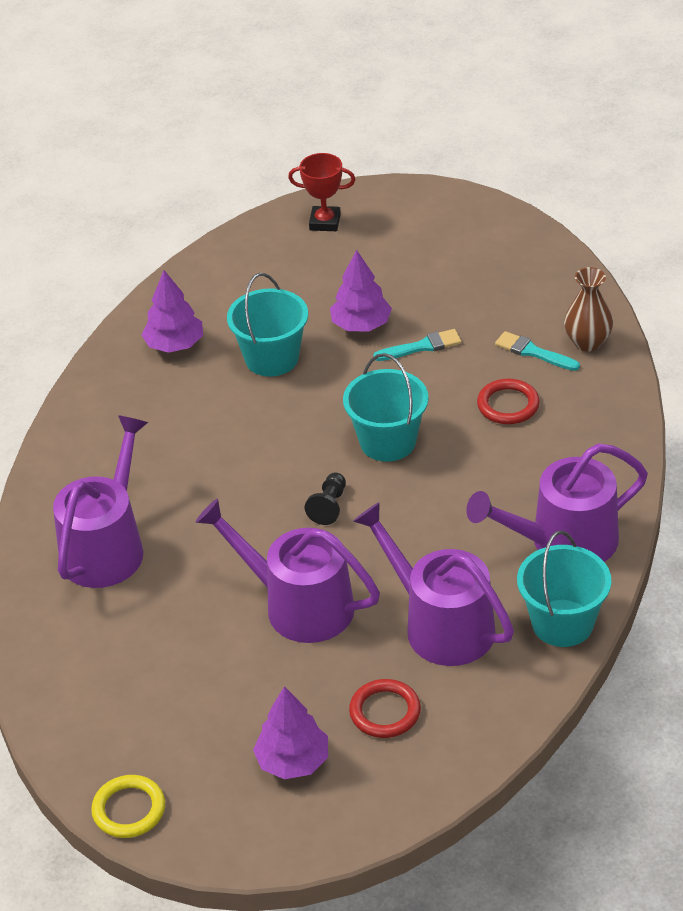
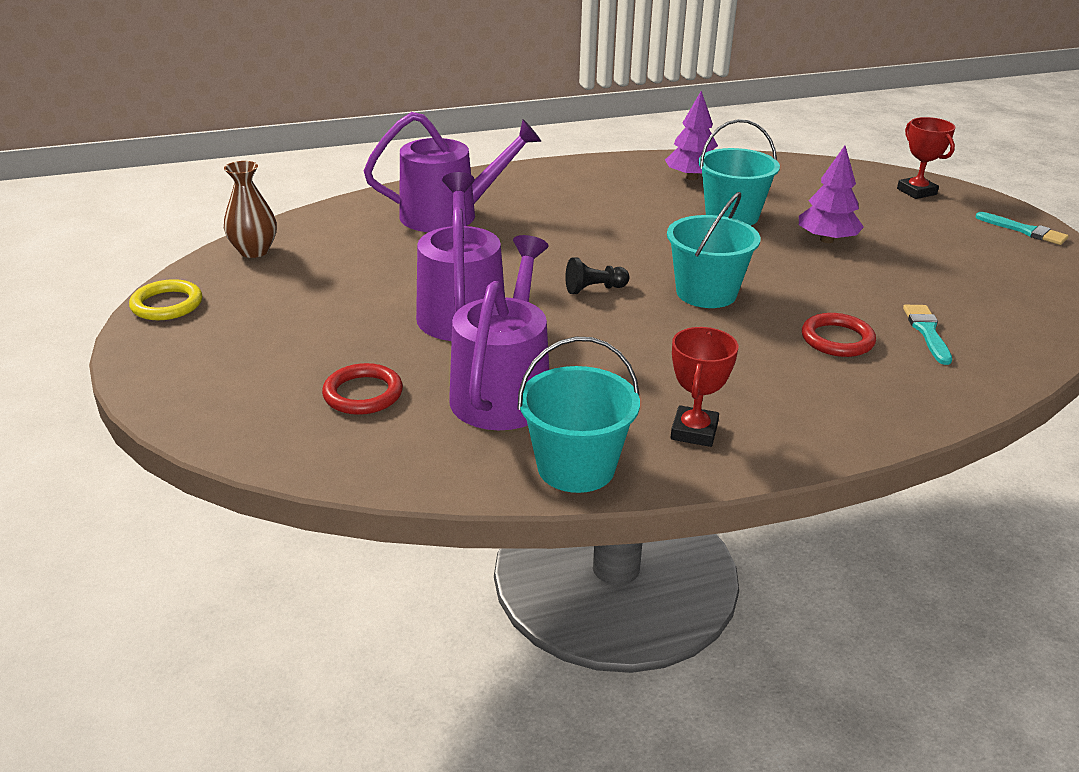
camera: 55 degrees right, 10 degrees down
purple tree [253,686,328,779] -> none
turquoise brush [373,329,462,361] -> turquoise brush moved to [975,212,1069,245]
purple watering can [466,443,648,562] -> red trophy [671,327,738,447]
brown vase [564,267,613,352] -> brown vase moved to [224,161,277,258]

